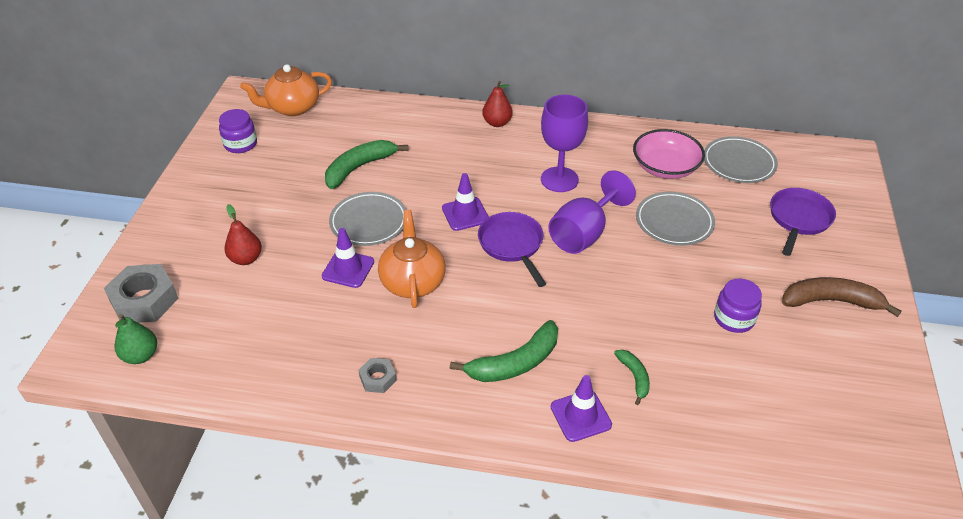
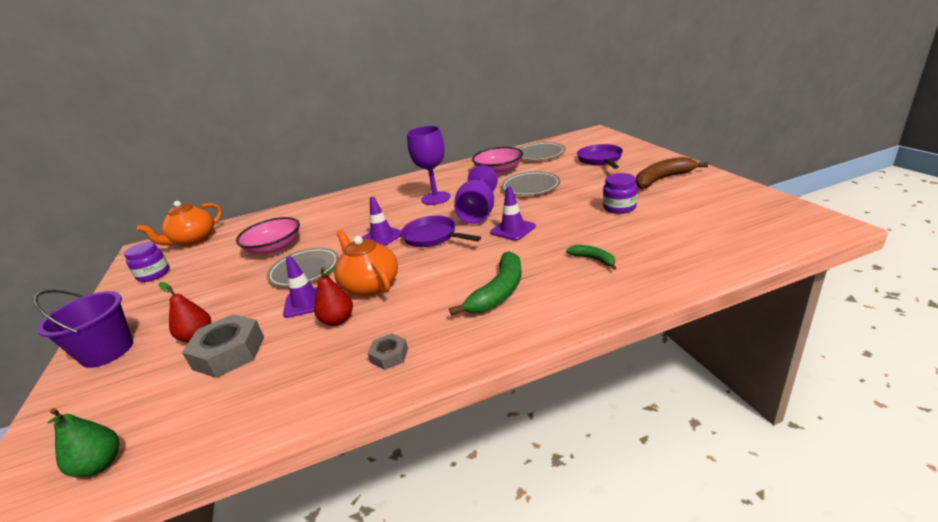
camera: 25 degrees left, 15 degrees down
grey nut [104,264,179,323] -> grey nut moved to [182,314,264,378]
green banana [325,140,408,189] -> pink bowl [236,217,300,254]
red pear [482,81,513,127] -> red pear moved to [314,267,353,326]
purple traffic cone [551,375,612,442] -> purple traffic cone moved to [490,186,536,241]
none -> purple bucket [33,290,133,368]

